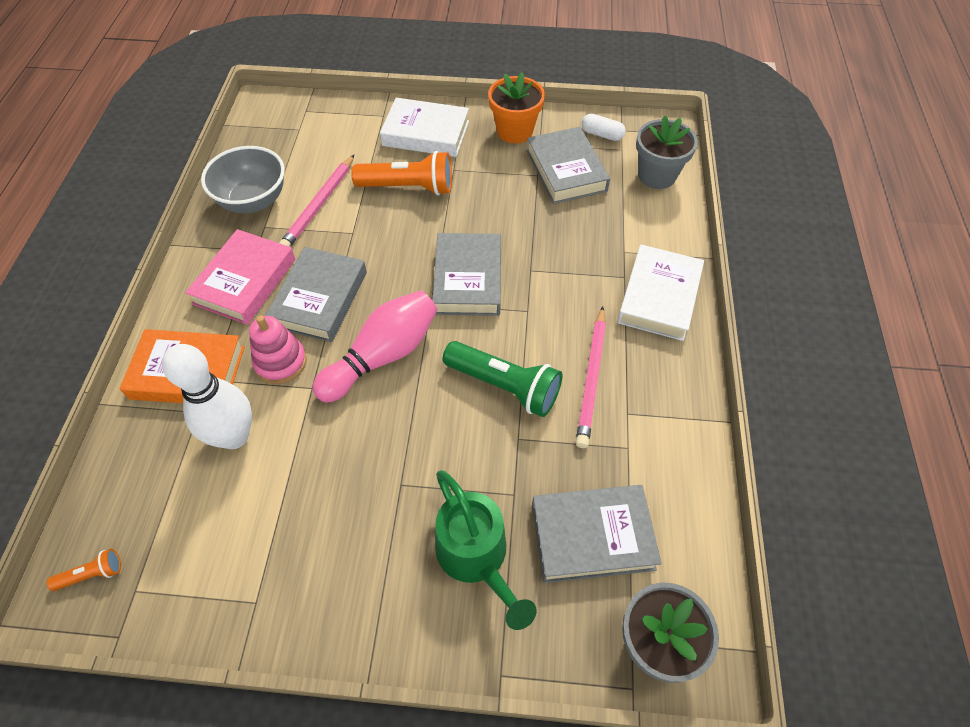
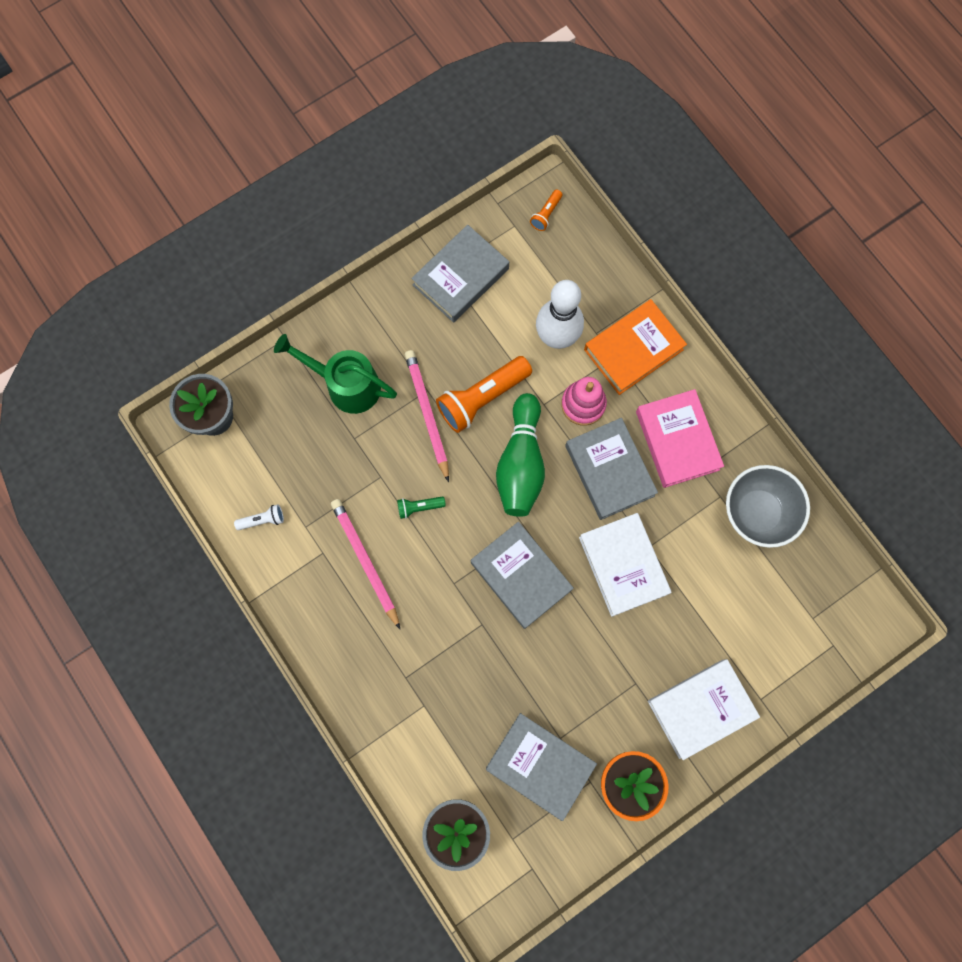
camera: 140 degrees right, 20 degrees up
pink pencil [279,155,354,247] -> pink pencil moved to [405,350,449,482]
pink bowling pin [312,290,437,402] -> green bowling pin [496,393,545,517]
orange flashlight [351,151,452,195] -> orange flashlight moved to [436,356,532,433]
green flashlight [443,341,563,417] -> green flashlight [397,496,446,519], size x0.47
grey book [532,485,662,583] -> grey book moved to [411,225,509,323]
white capsule [582,114,626,141] -> none
white book [617,245,704,341] -> white book moved to [579,513,671,617]
none -> white flashlight [234,505,284,530]

